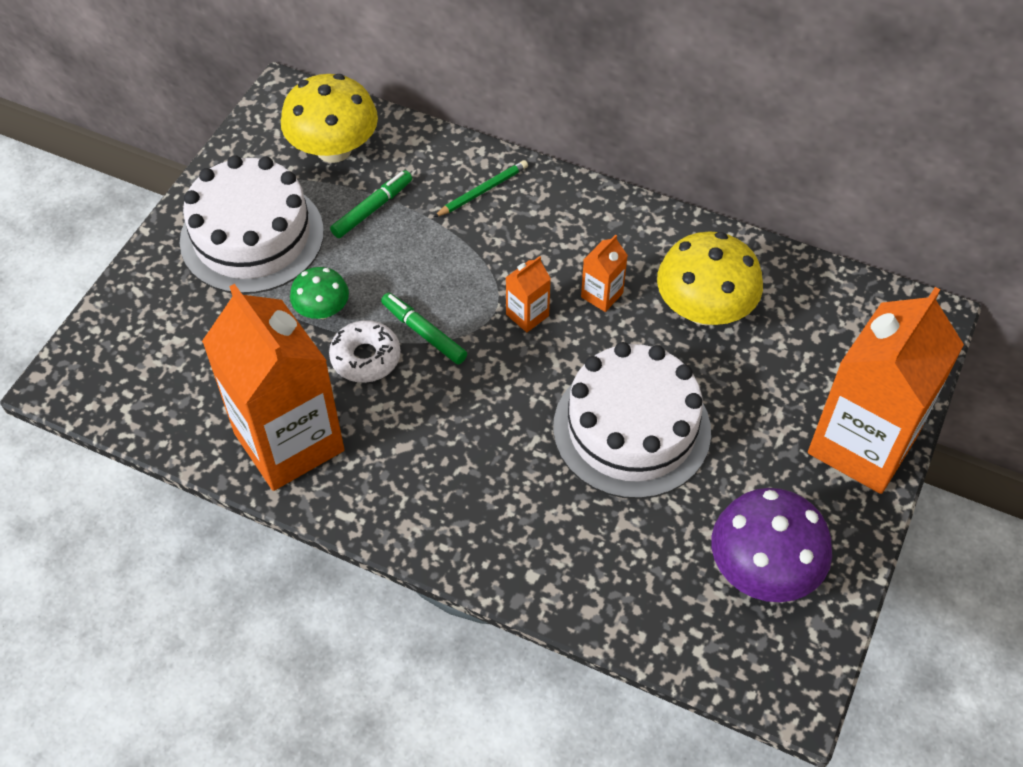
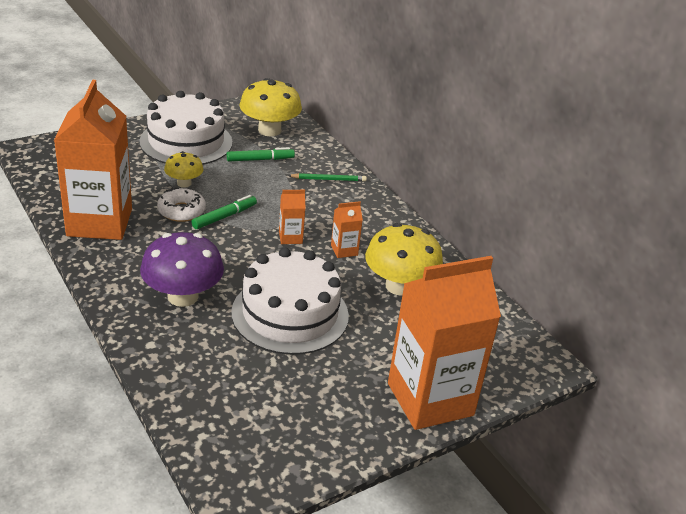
camera: 30 degrees right, 20 degrees down
green mushroom [290,267,349,319] -> yellow mushroom [164,151,204,188]
green marker [381,293,467,365] -> green marker turned 60 degrees clockwise [191,195,257,229]
purple mushroom [711,488,832,602] -> purple mushroom moved to [140,232,224,307]

